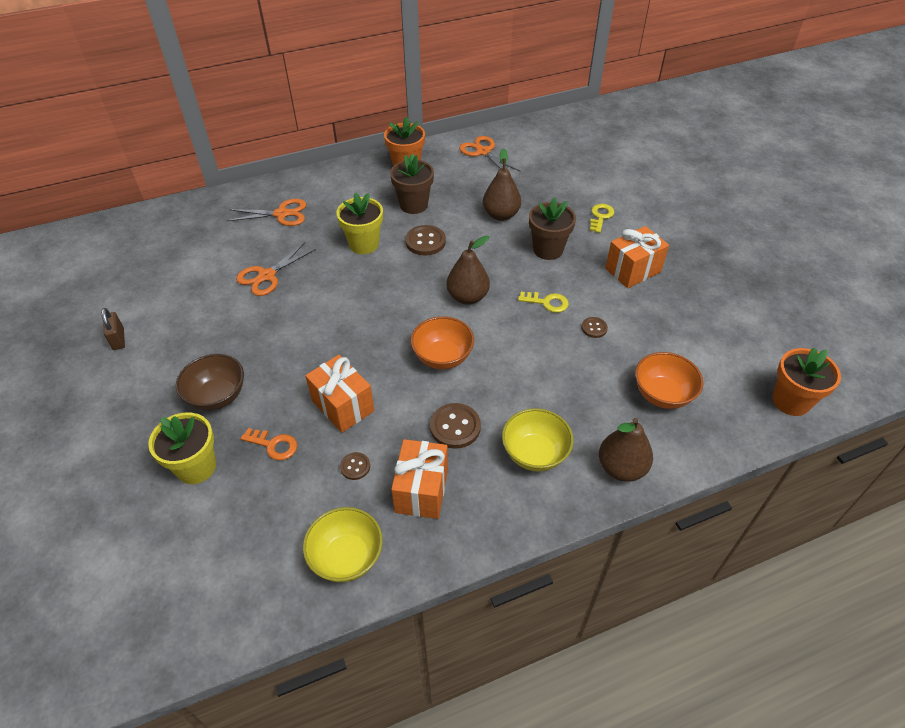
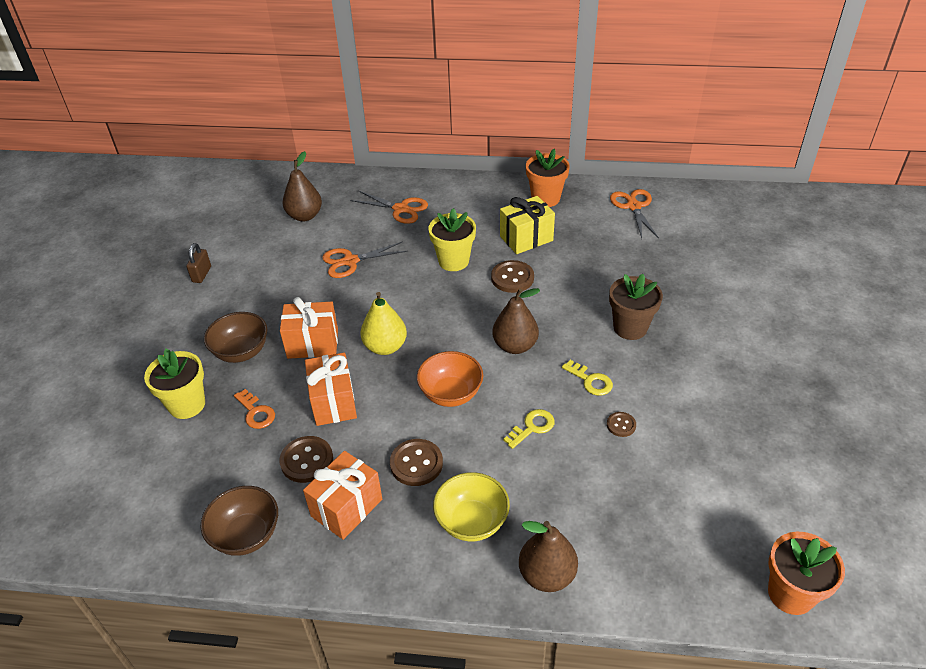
camera: 30 degrees right, 5 degrees down
yellow bowl [303,507,383,582] -> brown bowl [201,486,278,556]
brown button [340,452,370,480] -> brown button [279,436,333,483], size x1.77
brown flower pot [390,154,434,214] -> yellow gift [500,196,555,254]
brown pear [483,148,521,221] -> brown pear moved to [283,151,322,221]
yellow key [590,204,614,233] -> yellow key moved to [503,409,555,449]
orange gift [605,226,669,288] -> orange gift moved to [280,297,338,359]
orange bowl [635,352,703,409] -> none
none -> yellow pear [360,292,407,355]

